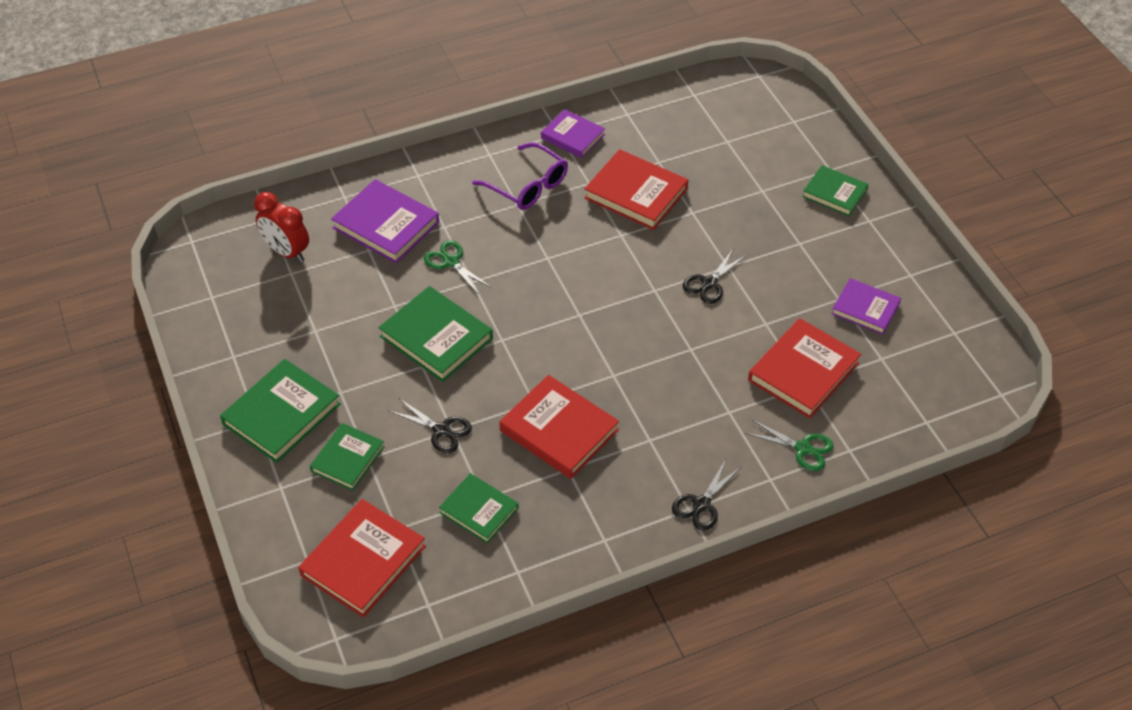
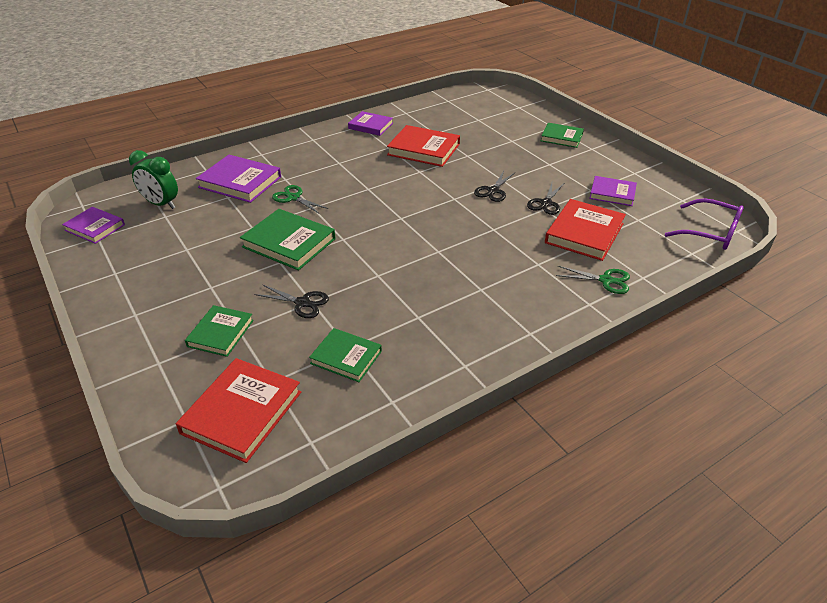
camera: 10 degrees left, 10 degrees down
green book [220,359,341,463] -> none
red clock [254,192,309,262] -> green clock [129,150,178,209]
purple glasses [472,142,568,210] -> purple glasses moved to [665,198,744,250]
red book [499,375,619,479] -> none
black scissors [672,459,742,531] -> black scissors moved to [527,183,564,215]
none -> purple book [62,207,125,244]

